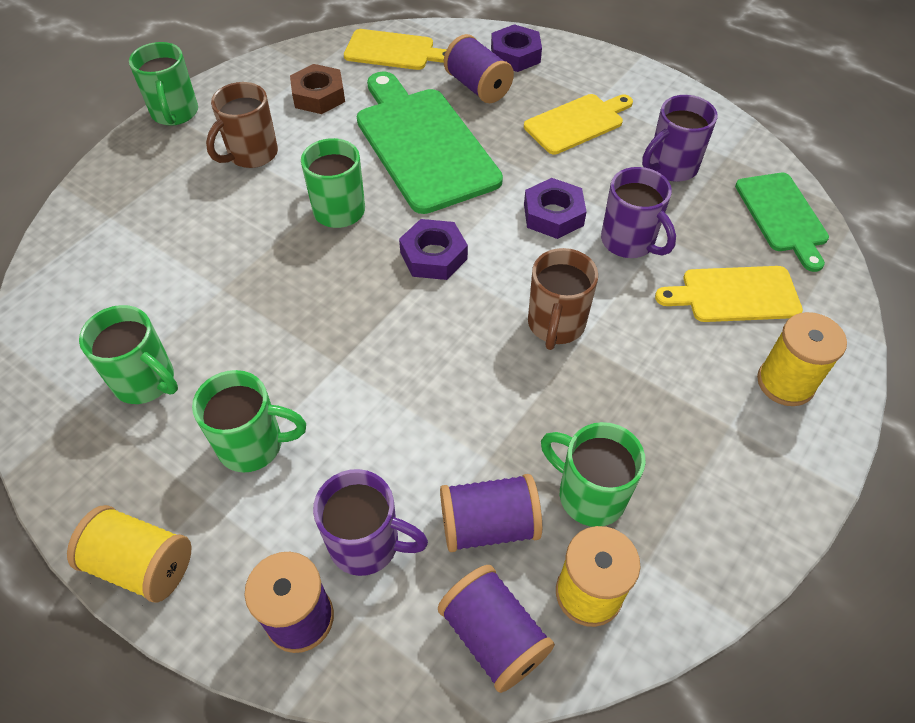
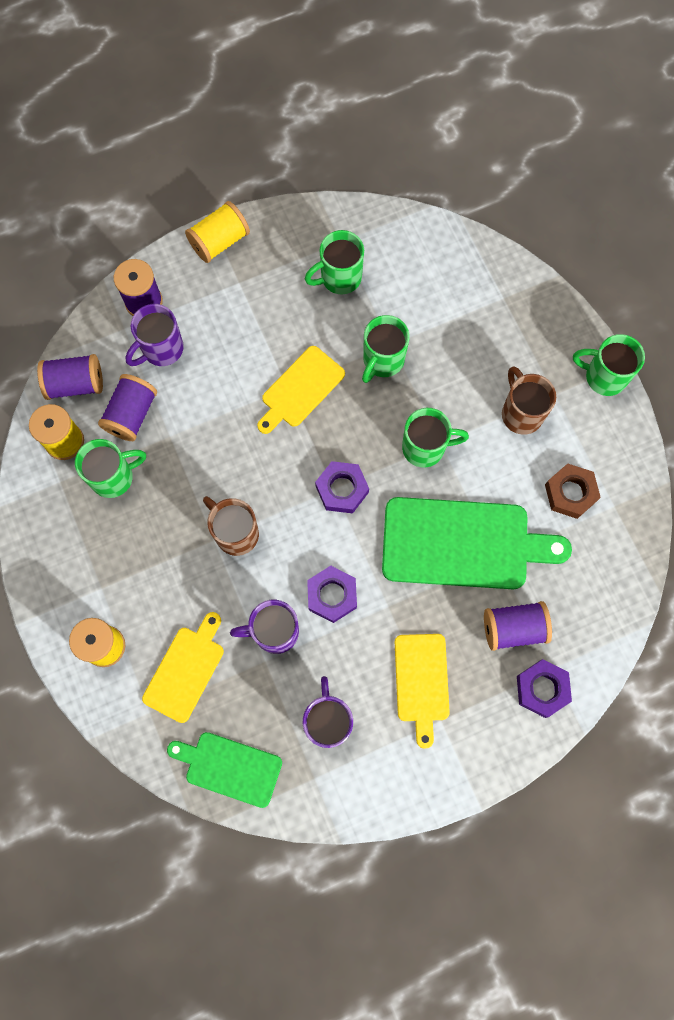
camera: 120 degrees right, 20 degrees up
green mug [192,370,306,473] -> green mug moved to [362,315,410,383]
yellow cutting board [344,29,447,70] -> yellow cutting board moved to [257,346,345,434]

